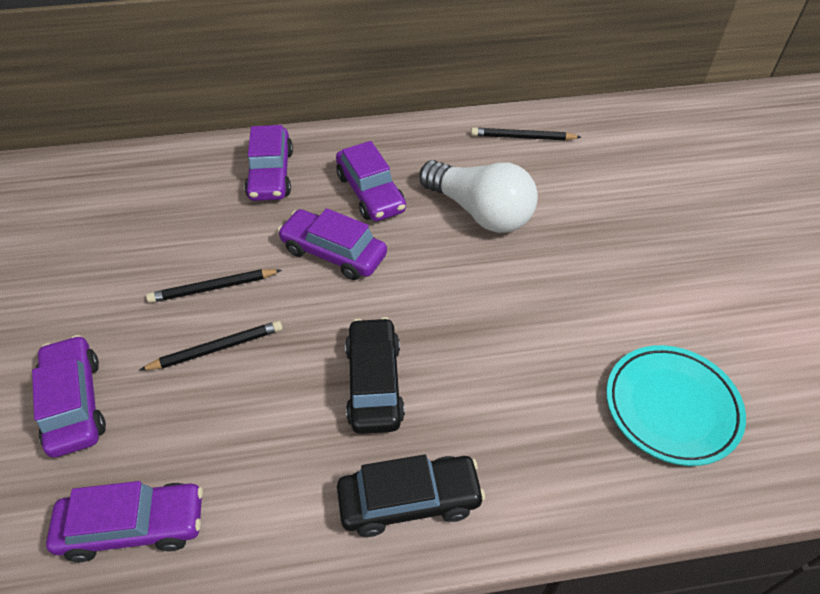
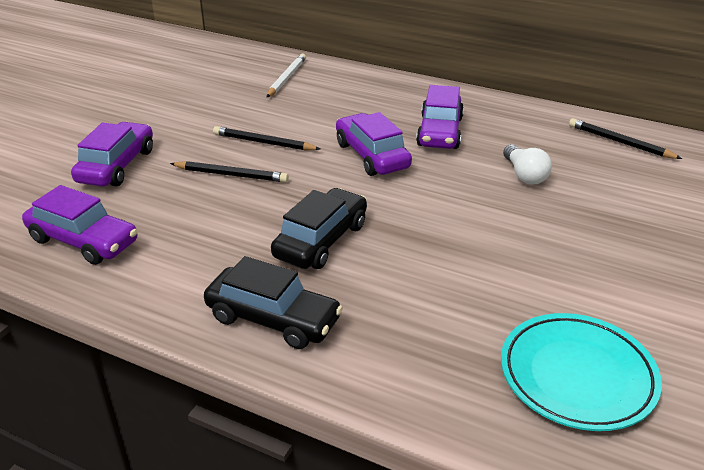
camera: 35 degrees right, 15 degrees down
purple car [244,125,293,201] -> none
white light bulb [419,160,538,233] -> white light bulb [503,144,552,184], size x0.53
none -> white pencil [266,54,306,98]

